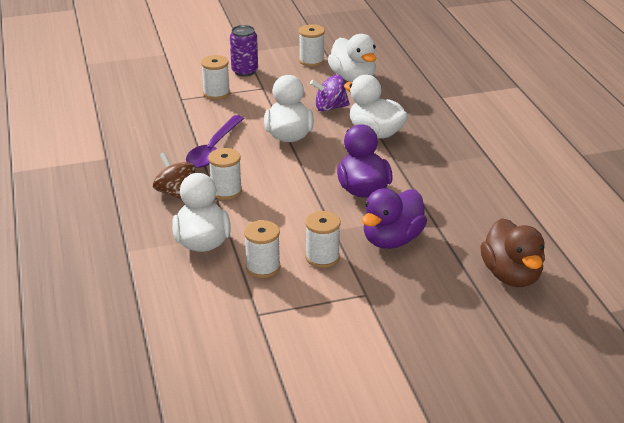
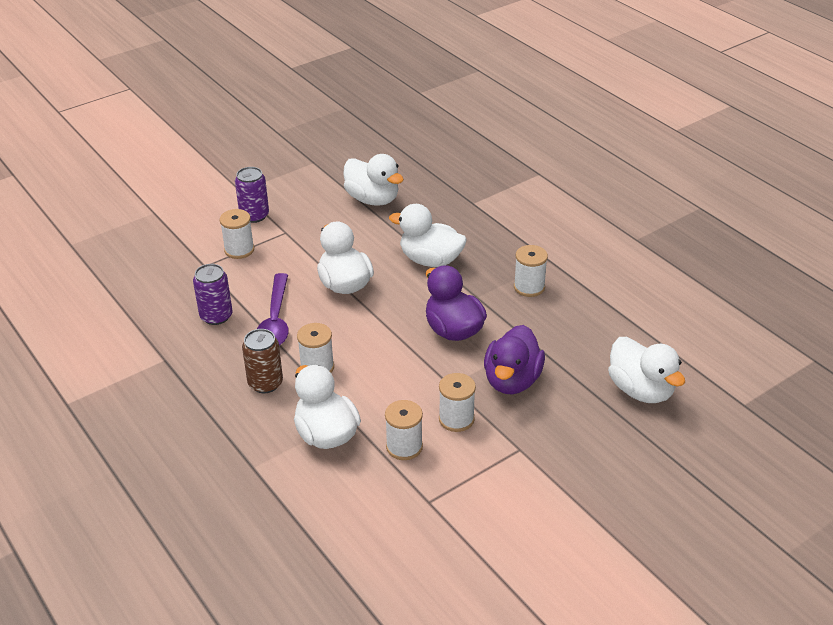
camera: 20 degrees left, 5 degrees up
brown spinning top [153,153,195,200] -> brown can [242,329,283,393]
white spool [299,24,325,67] -> white spool moved to [514,245,548,297]
purple spinning top [310,75,350,112] -> none
brown duck [480,218,545,287] -> white duck [608,337,685,403]
none -> purple can [193,264,232,325]

